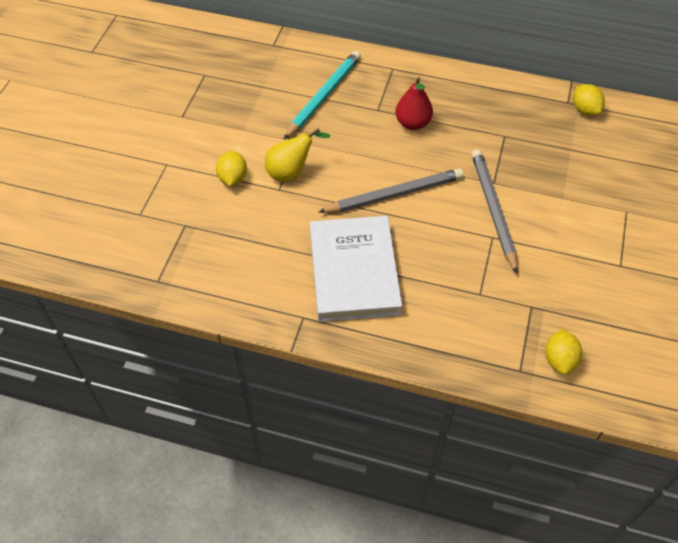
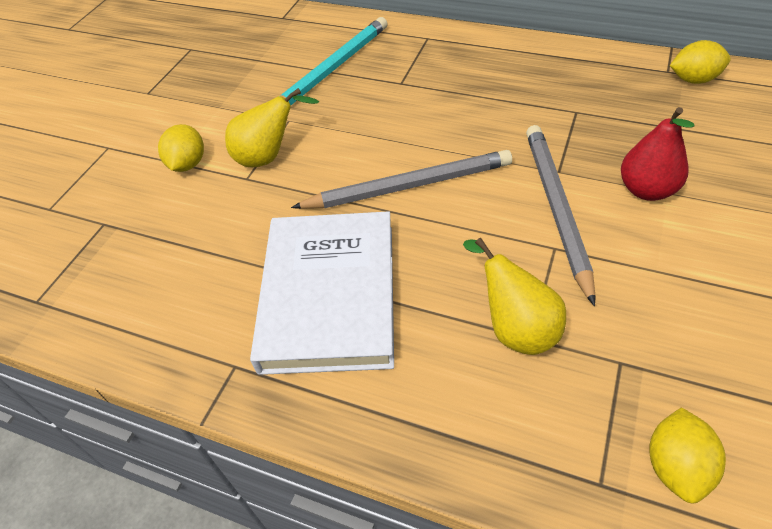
camera: 10 degrees right, 5 degrees down
red pear [395,77,433,130] -> red pear moved to [621,107,695,201]
yellow lemon [573,84,605,116] -> yellow lemon turned 75 degrees counterclockwise [670,40,731,84]
none -> yellow pear [463,238,566,355]

